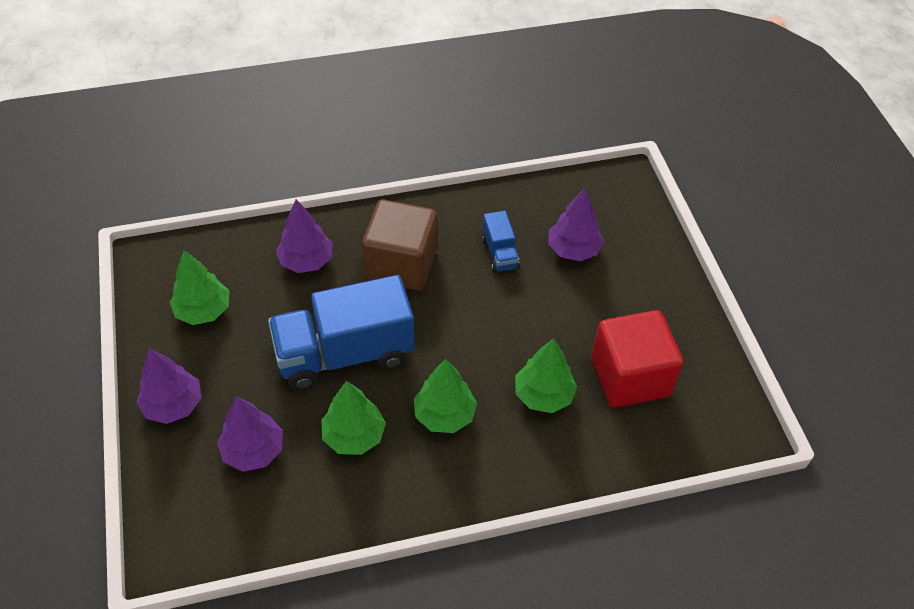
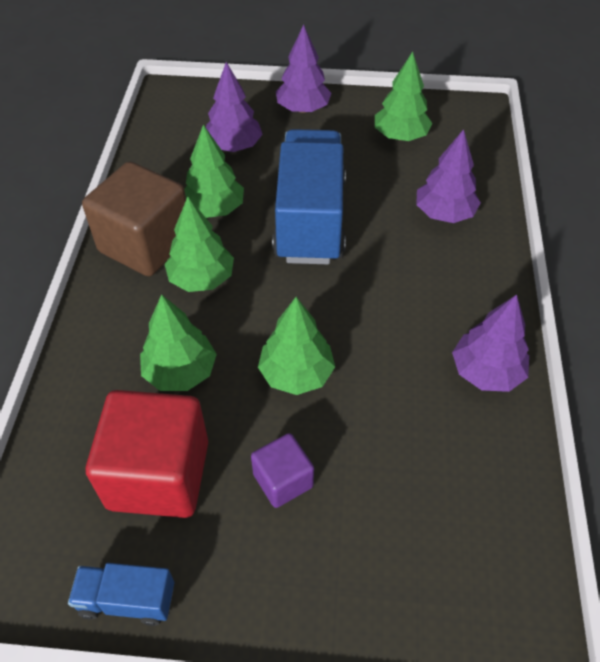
camera: 110 degrees right, 0 degrees up
brown cube [362,200,437,291] -> brown cube moved to [82,161,186,277]
blue truck [482,211,520,273] -> blue truck moved to [68,563,174,626]
purple tree [548,188,604,261] -> purple tree moved to [452,294,529,392]
none -> purple cube [251,433,314,508]
none -> green tree [258,297,335,395]

